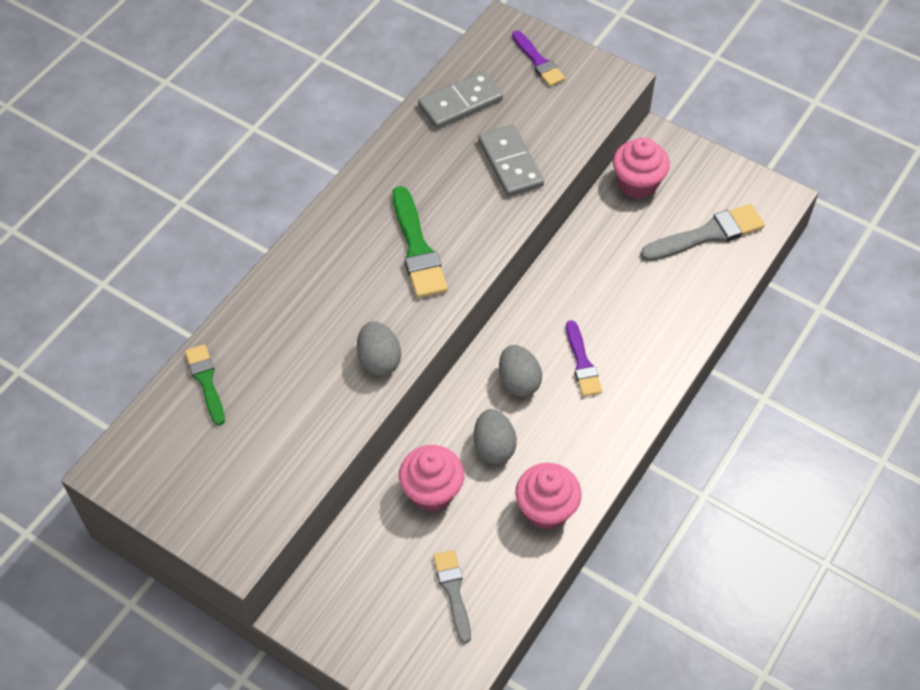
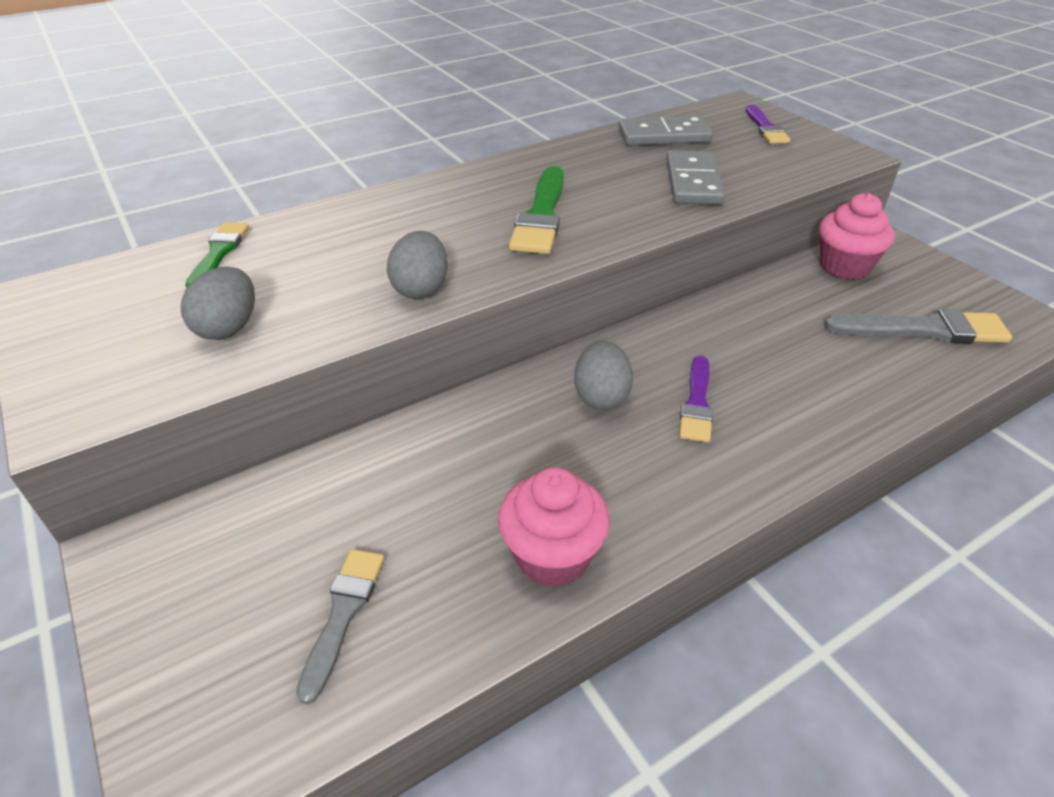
camera: 25 degrees right, 15 degrees down
pink cupcake [399,445,464,512] -> none
grey egg [474,409,517,464] -> grey egg moved to [181,267,255,340]

